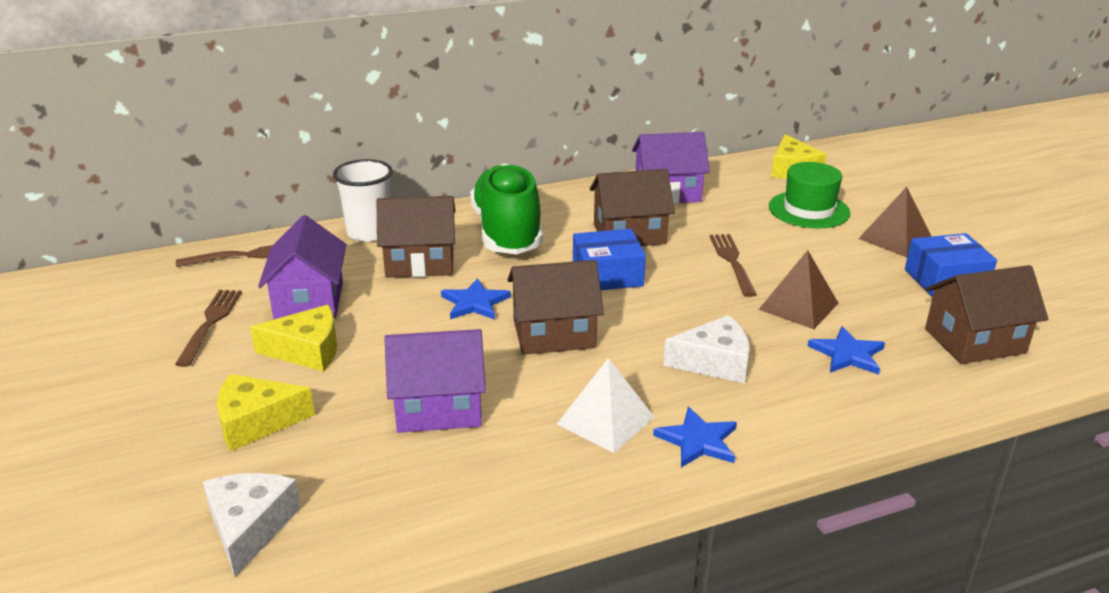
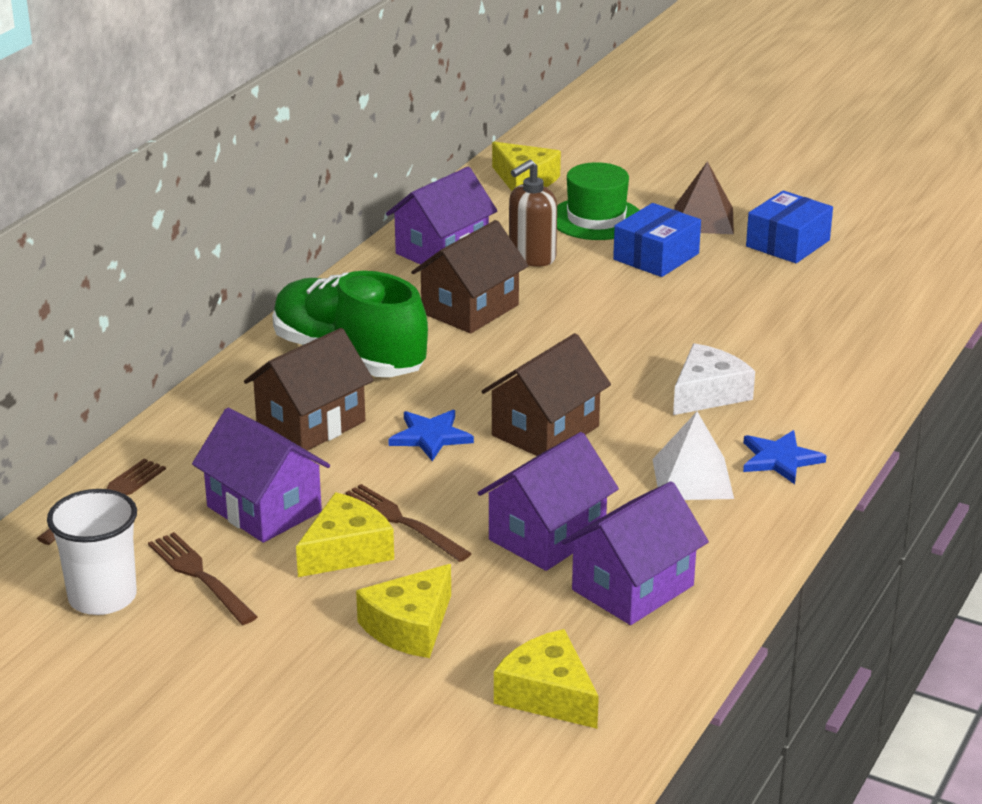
camera: 40 degrees left, 0 degrees up
white cheese [203,473,301,577] -> yellow cheese [494,629,599,729]
white cup [333,159,393,242] -> white cup moved to [47,489,137,615]
blue box [573,229,646,290] -> blue box moved to [613,203,701,277]
brown fork [710,234,757,297] -> brown fork moved to [346,484,472,562]
brown pyramid [758,250,838,329] -> none
blue star [808,326,885,375] -> none
brown house [925,265,1048,364] -> none
none -> brown soap dispenser [509,160,557,267]
none -> purple house [562,481,709,625]

